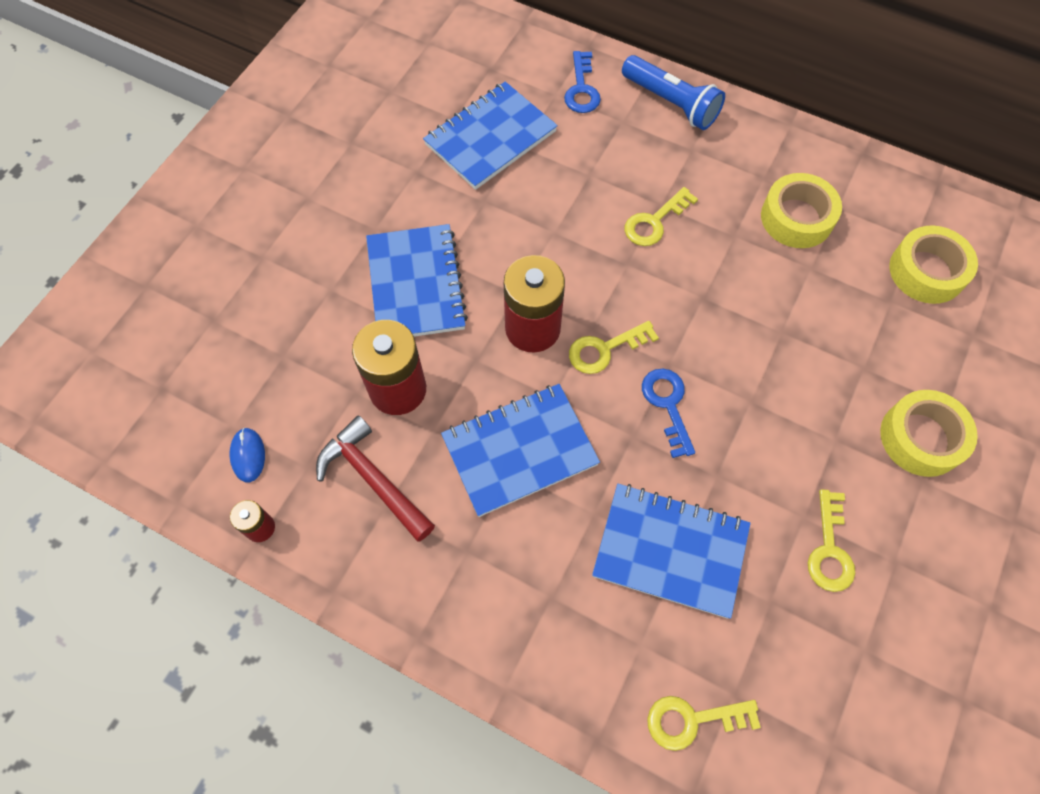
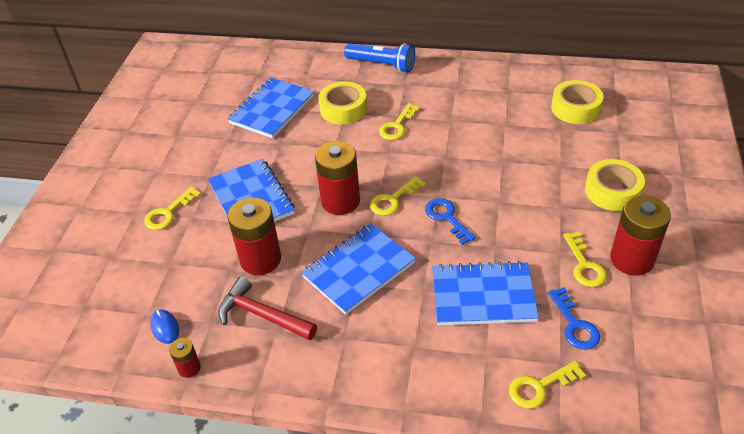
camera: 15 degrees left, 20 degrees down
blue key [564,51,601,113] -> blue key moved to [548,287,600,350]
yellow tape [761,173,842,248] -> yellow tape moved to [319,82,367,124]
none -> yellow key [144,187,201,230]
none -> red battery [610,195,671,276]

